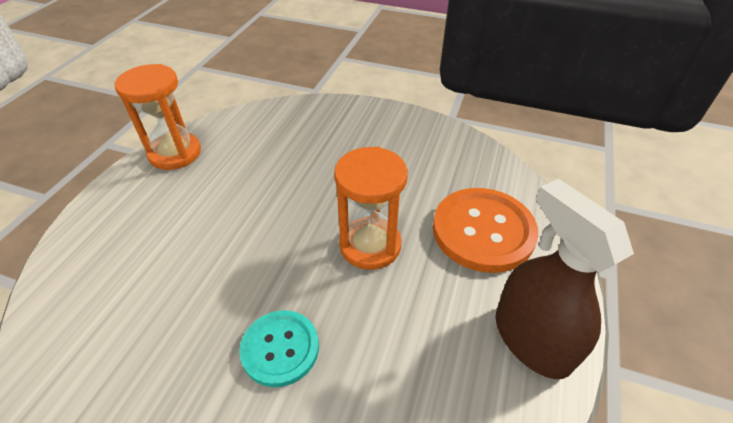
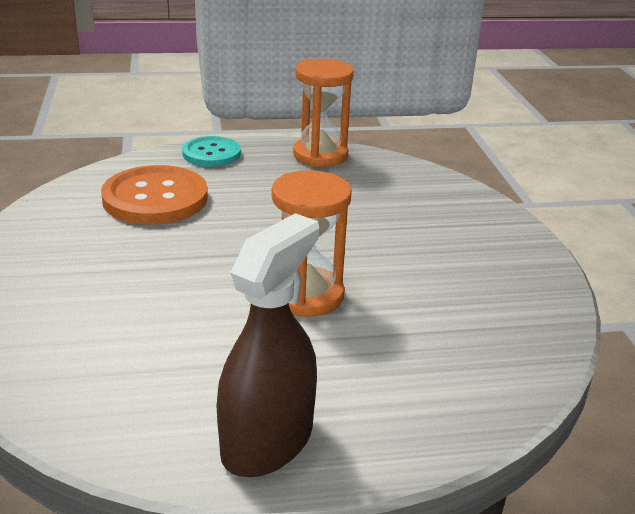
camera: 60 degrees right, 15 degrees down
turquoise button [239,310,319,387] -> turquoise button moved to [182,136,241,167]
orange button [433,188,538,273] -> orange button moved to [101,165,208,225]

